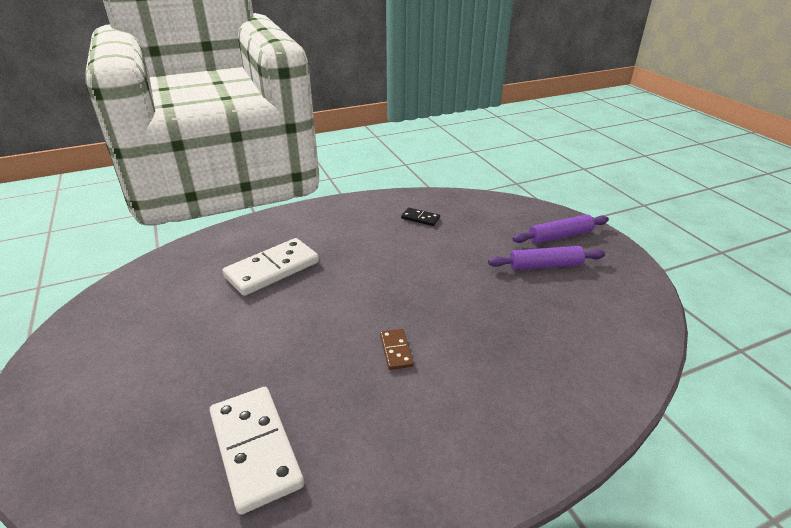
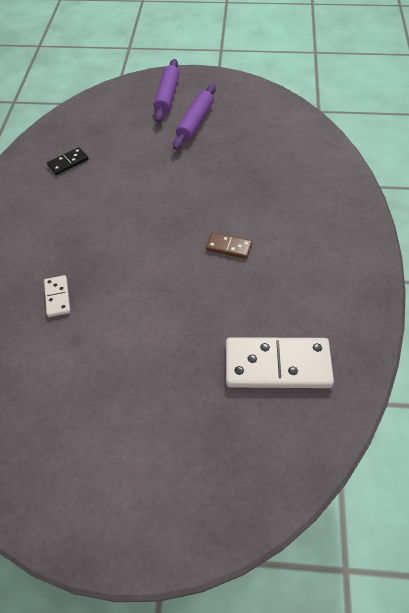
camera: 60 degrees left, 20 degrees up
white domino [222,238,319,296] -> white domino [44,275,70,317], size x0.48

